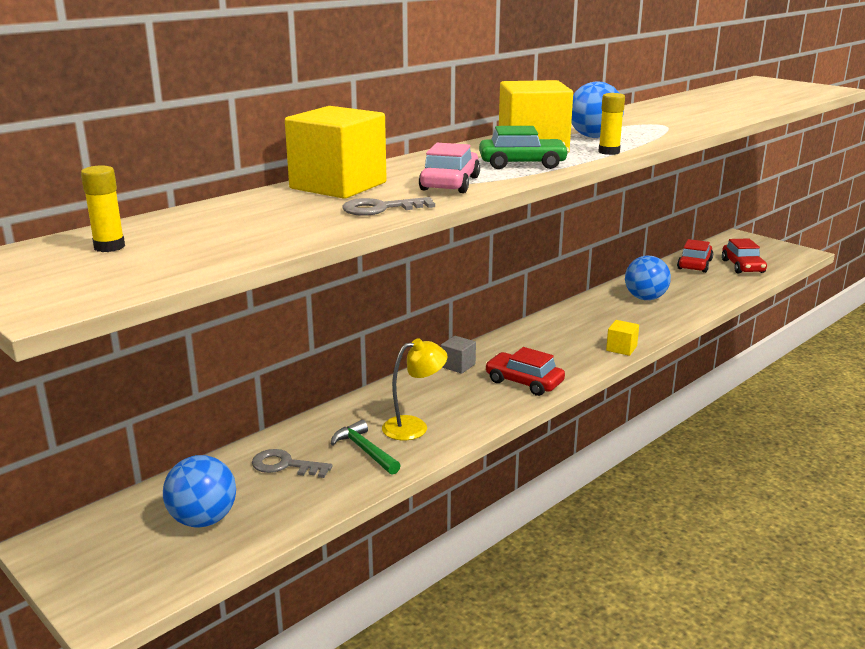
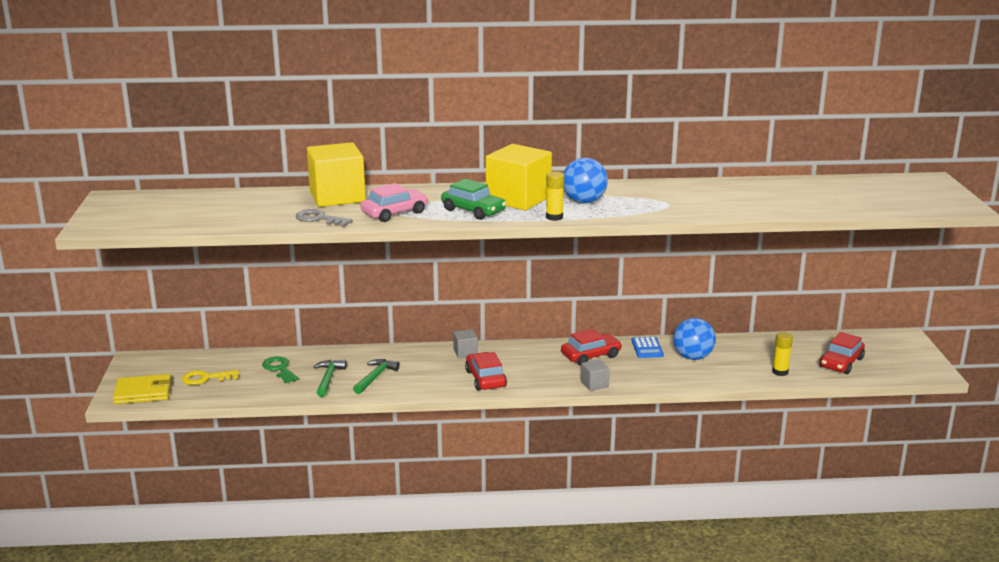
camera: 40 degrees right, 0 degrees up
yellow glue stick [81,166,125,252] -> yellow glue stick moved to [772,332,793,376]
blue ball [163,455,236,528] -> yellow key [182,370,239,385]
grey key [252,449,333,478] -> green key [262,356,299,383]
yellow lamp [382,338,448,440] -> green hammer [353,359,400,394]
yellow cube [606,320,639,356] -> grey cube [581,359,610,391]
red car [677,239,713,273] -> red car moved to [561,329,622,366]
none -> yellow wallet [113,374,171,404]
none -> blue calculator [632,337,664,358]

